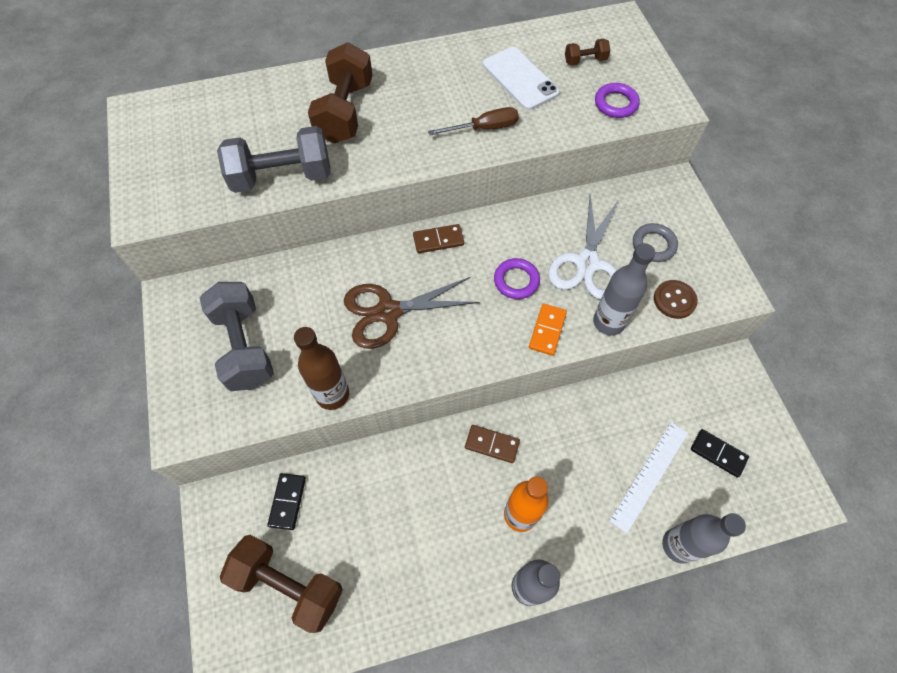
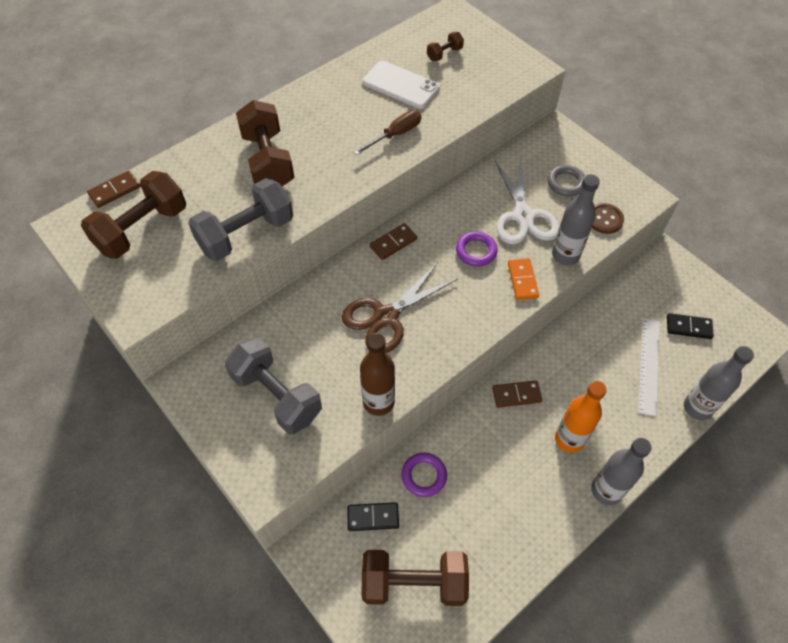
camera: 25 degrees left, 5 degrees down
black domino [267,473,306,530] -> black domino turned 75 degrees counterclockwise [347,502,399,531]
purple ring [595,83,640,118] -> purple ring moved to [401,453,447,497]
none -> brown dumbbell [81,171,186,259]
none -> brown domino [87,171,140,208]

